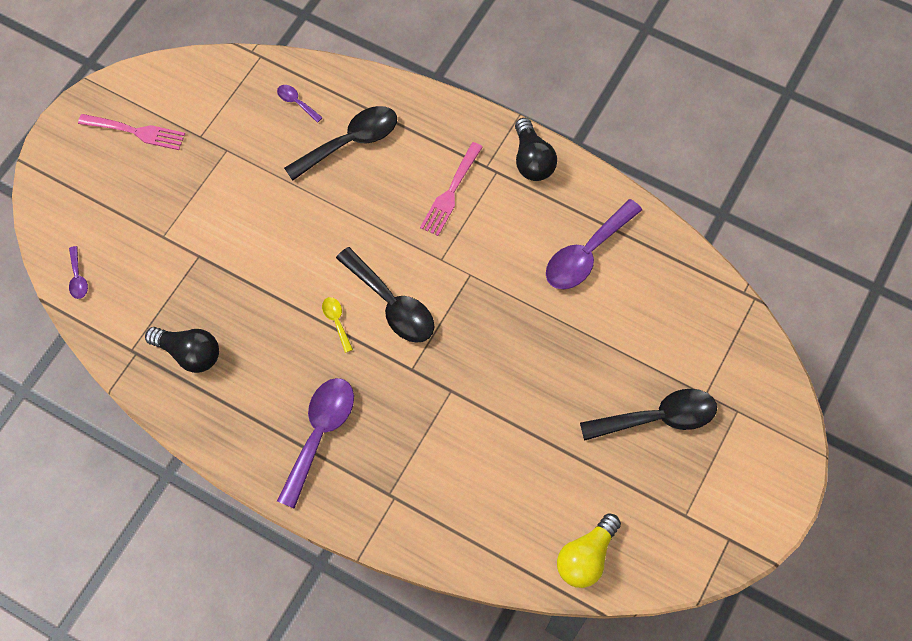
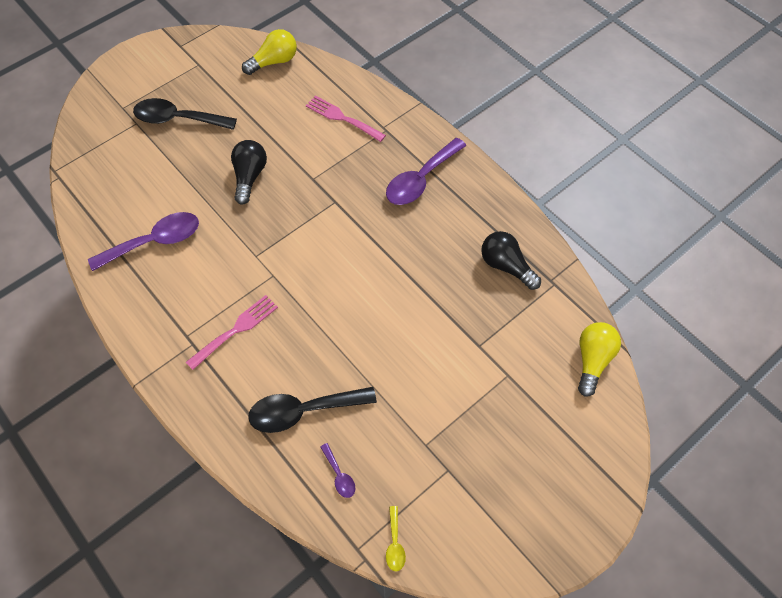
camera: 160 degrees left, 5 degrees down
purple spoon [69,246,88,299] -> yellow light bulb [578,322,621,397]
pink fork [78,114,185,150] -> pink fork moved to [306,96,386,142]
yellow spoon [322,297,353,353] -> yellow spoon moved to [386,506,406,571]
black spoon [336,247,434,343] -> none
black light bulb [515,118,557,181] -> black light bulb moved to [231,140,267,204]

